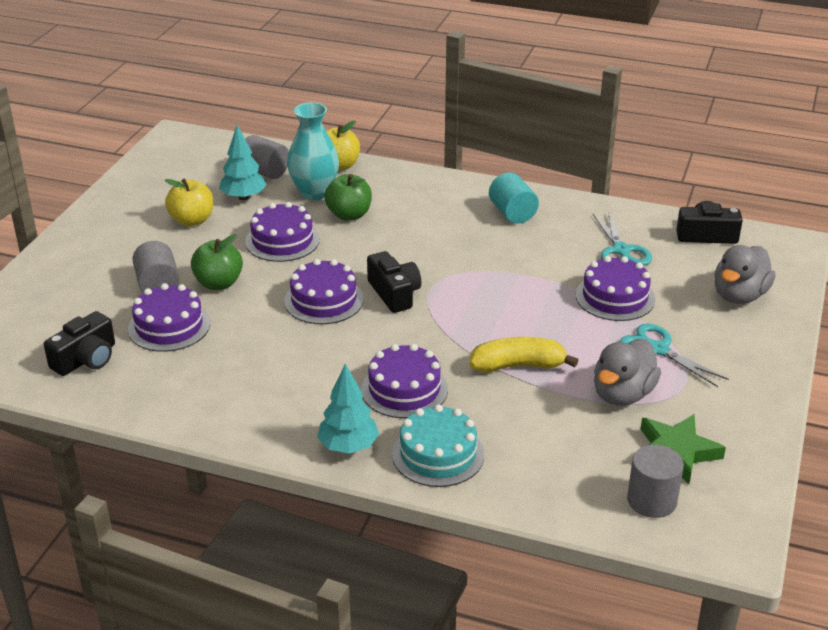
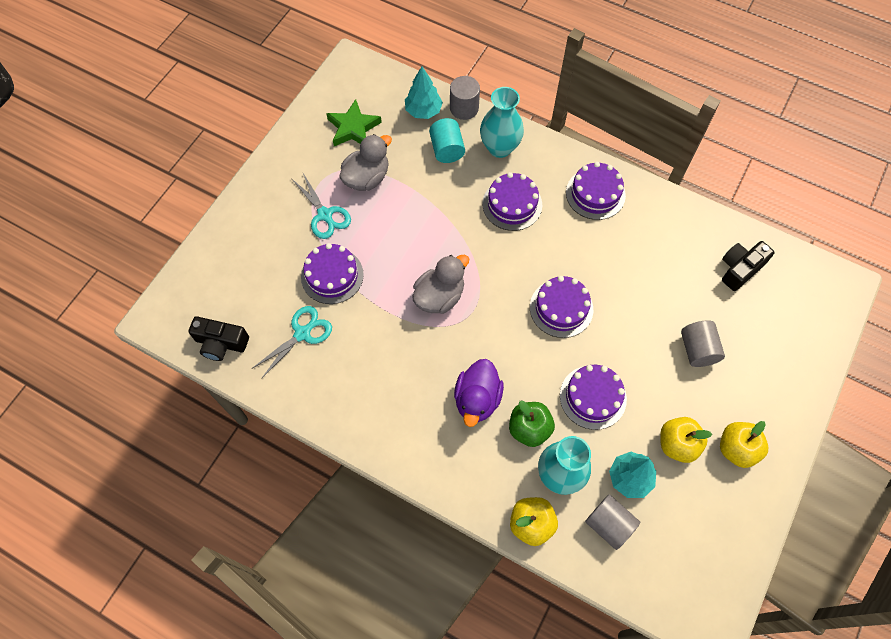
camera: 170 degrees left, 30 degrees up
purple cake [128,283,210,352] -> purple cake moved to [566,162,626,220]
green apple [191,234,243,290] -> none
turquoise tree [317,364,379,453] -> turquoise tree moved to [405,66,443,119]
black camera [367,251,421,313] -> none
turquoise cake [392,404,484,487] -> turquoise vase [480,87,524,158]
yellow banana [470,337,578,373] -> none
turquoise cylinder [489,173,539,224] -> turquoise cylinder moved to [429,118,465,163]
turquoise scissors [593,211,652,266] -> turquoise scissors turned 45 degrees clockwise [251,306,332,379]
grey cylinder [627,445,684,518] -> grey cylinder moved to [450,76,480,120]
grey duck [714,245,775,304] -> grey duck moved to [413,255,469,314]
none -> purple duck [454,359,504,427]
none -> yellow apple [720,421,768,468]

